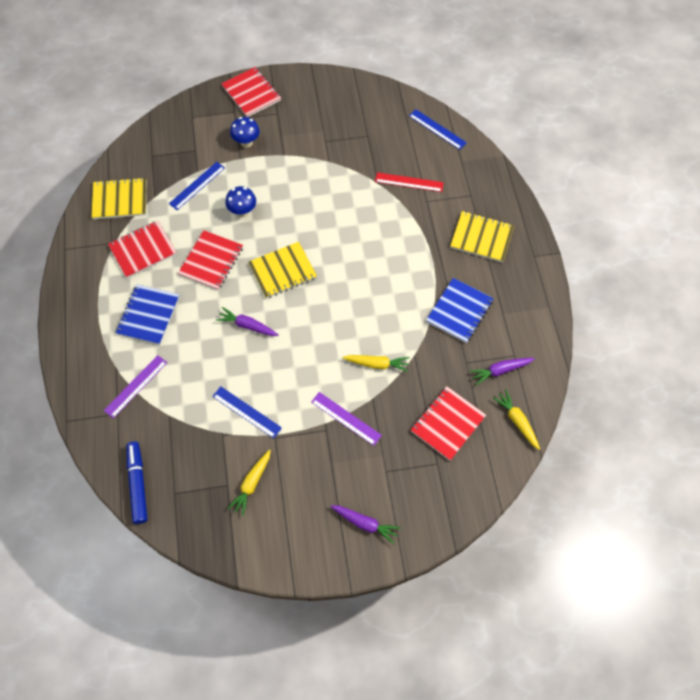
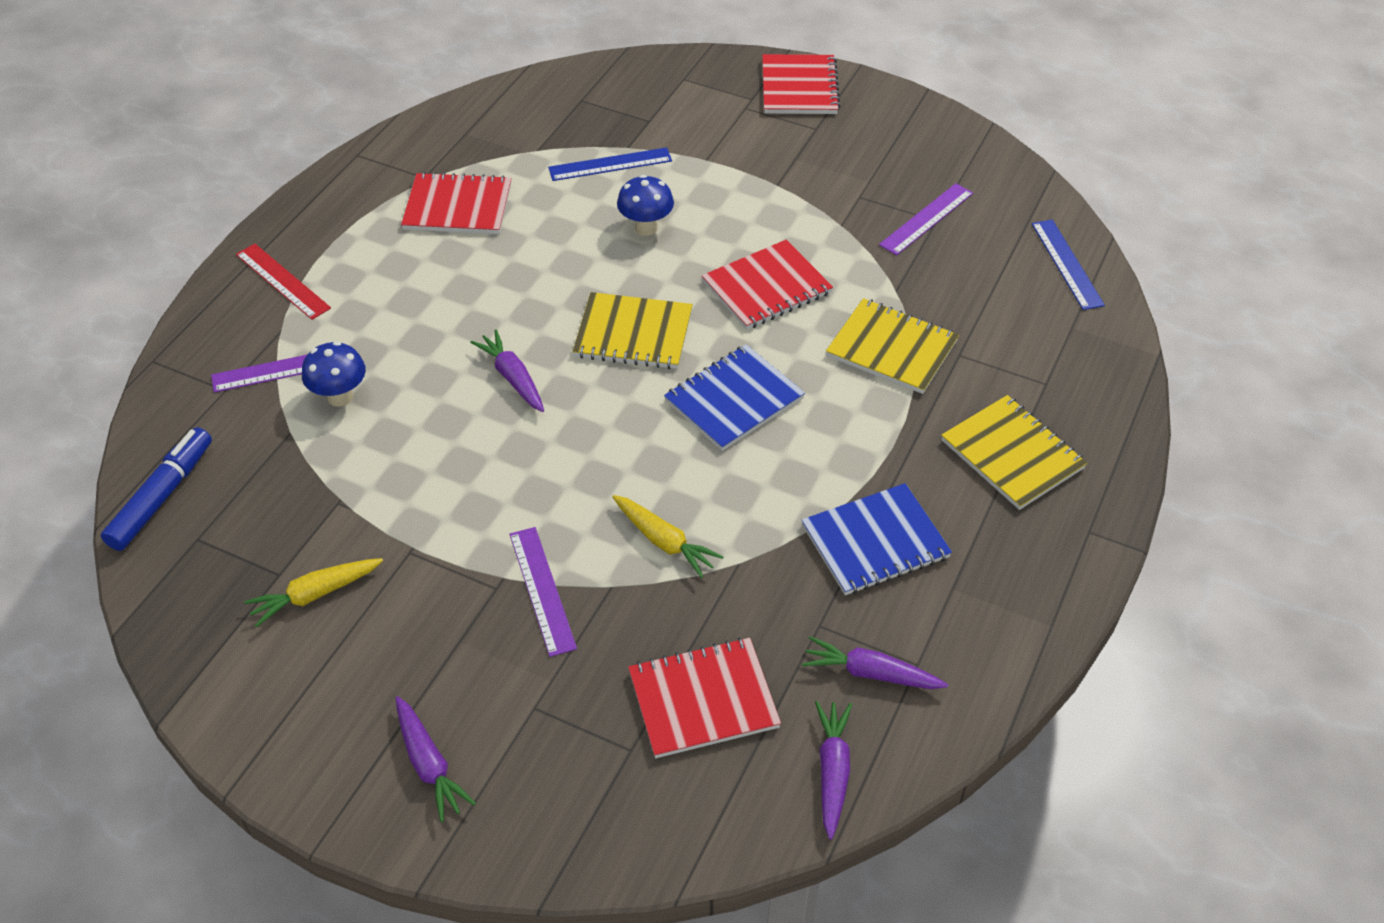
camera: 35 degrees right, 15 degrees down
yellow notebook [91,177,147,219] -> yellow notebook moved to [826,298,959,394]
blue notebook [116,284,180,345] -> blue notebook moved to [664,344,805,451]
red notebook [178,230,243,290] -> red notebook moved to [702,239,833,330]
blue ruler [212,387,282,439] -> none
blue mushroom [230,117,260,148] -> blue mushroom moved to [302,341,366,407]
red ruler [375,172,444,192] -> red ruler moved to [236,244,331,320]
yellow carrot [493,389,540,450] -> purple carrot [815,701,852,840]
none -> purple ruler [879,183,973,255]

